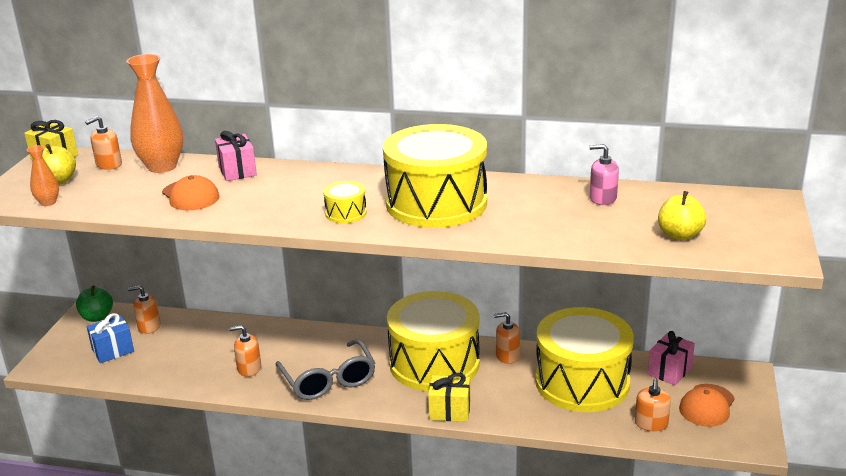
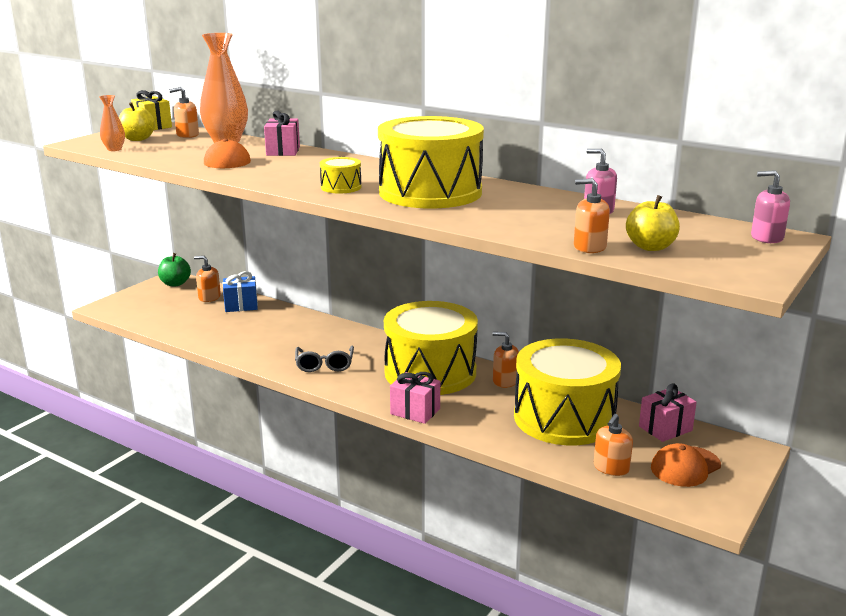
camera: 20 degrees right, 5 degrees down
blue gift [87,313,134,363] -> blue gift moved to [223,271,258,312]
orange soap dispenser [229,325,261,377] -> orange soap dispenser moved to [574,178,610,253]
grey glasses [276,339,375,400] -> grey glasses [295,346,354,372], size x0.66
yellow gift [428,373,470,422] -> pink gift [390,372,440,424]
none -> pink soap dispenser [751,170,790,243]

